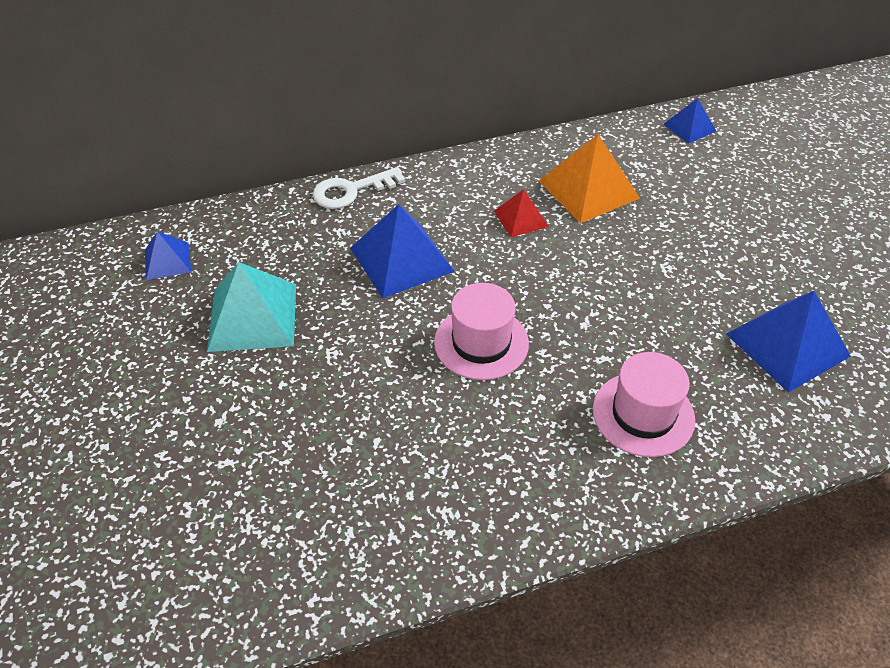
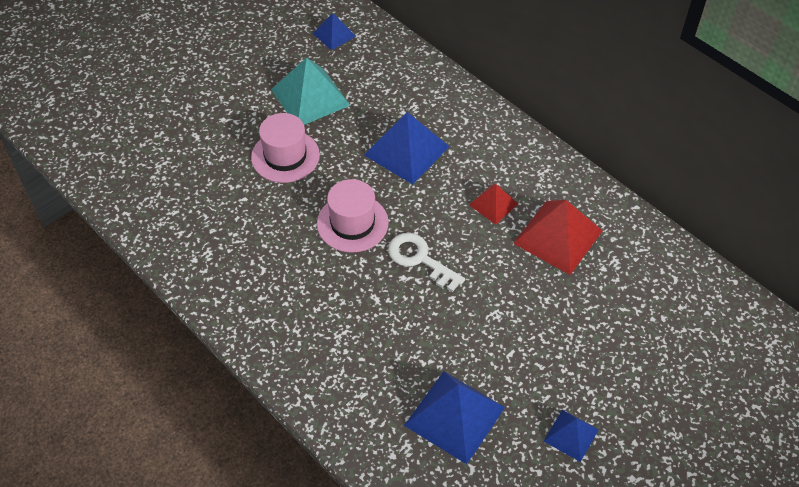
camera: 65 degrees right, 5 degrees up
white key [313,167,405,209] -> white key moved to [388,233,465,292]
orange pyramid [539,134,640,223] -> red pyramid [513,200,602,275]
pink hat [593,352,695,457] -> pink hat moved to [251,113,320,183]
blue pyramid [663,98,716,143] -> blue pyramid moved to [544,410,599,462]

